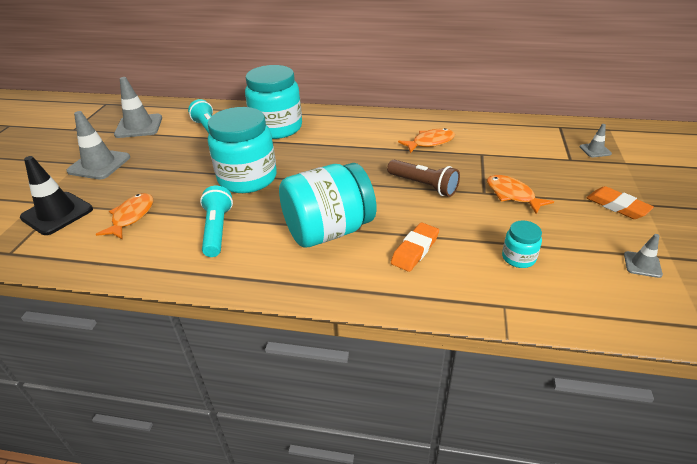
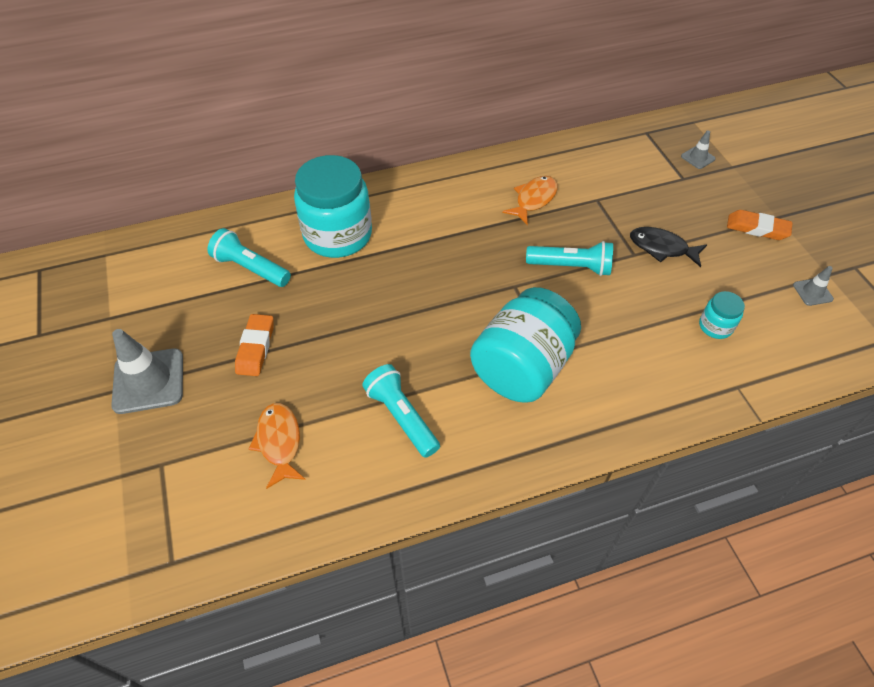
camera: 30 degrees left, 15 degrees up
black traffic cone [20,156,93,235] -> none
grey traffic cone [114,77,162,138] -> none
turquoise jar [208,107,277,193] -> none
brown flashlight [387,160,460,197] -> turquoise flashlight [526,241,613,276]
orange eraser [391,223,439,272] -> orange eraser moved to [235,314,274,376]
orange fish [487,175,554,214] -> black fish [630,227,707,267]

